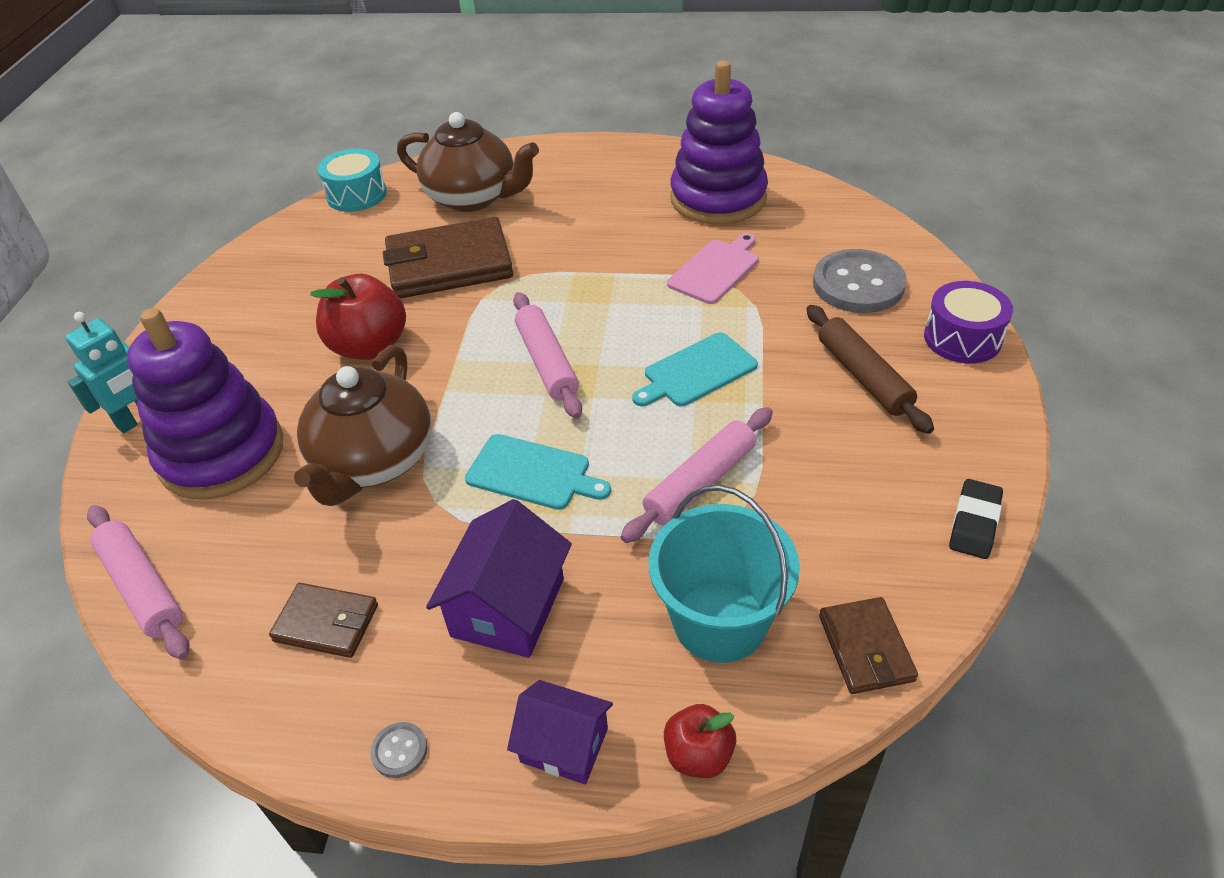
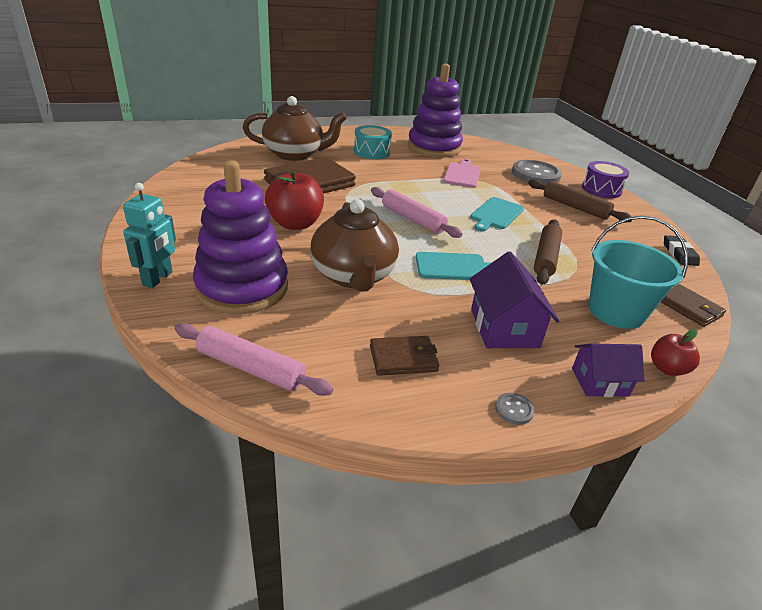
camera: 30 degrees left, 10 degrees down
turquoise drum [318,149,387,212] -> turquoise drum moved to [354,125,392,159]
pink rolling pin [621,407,773,543] -> brown rolling pin [534,219,562,285]

